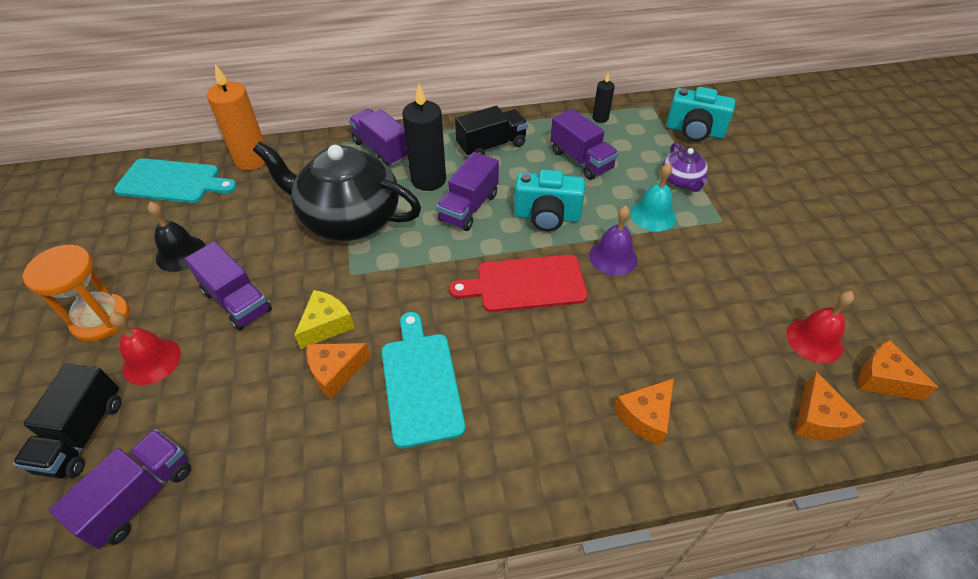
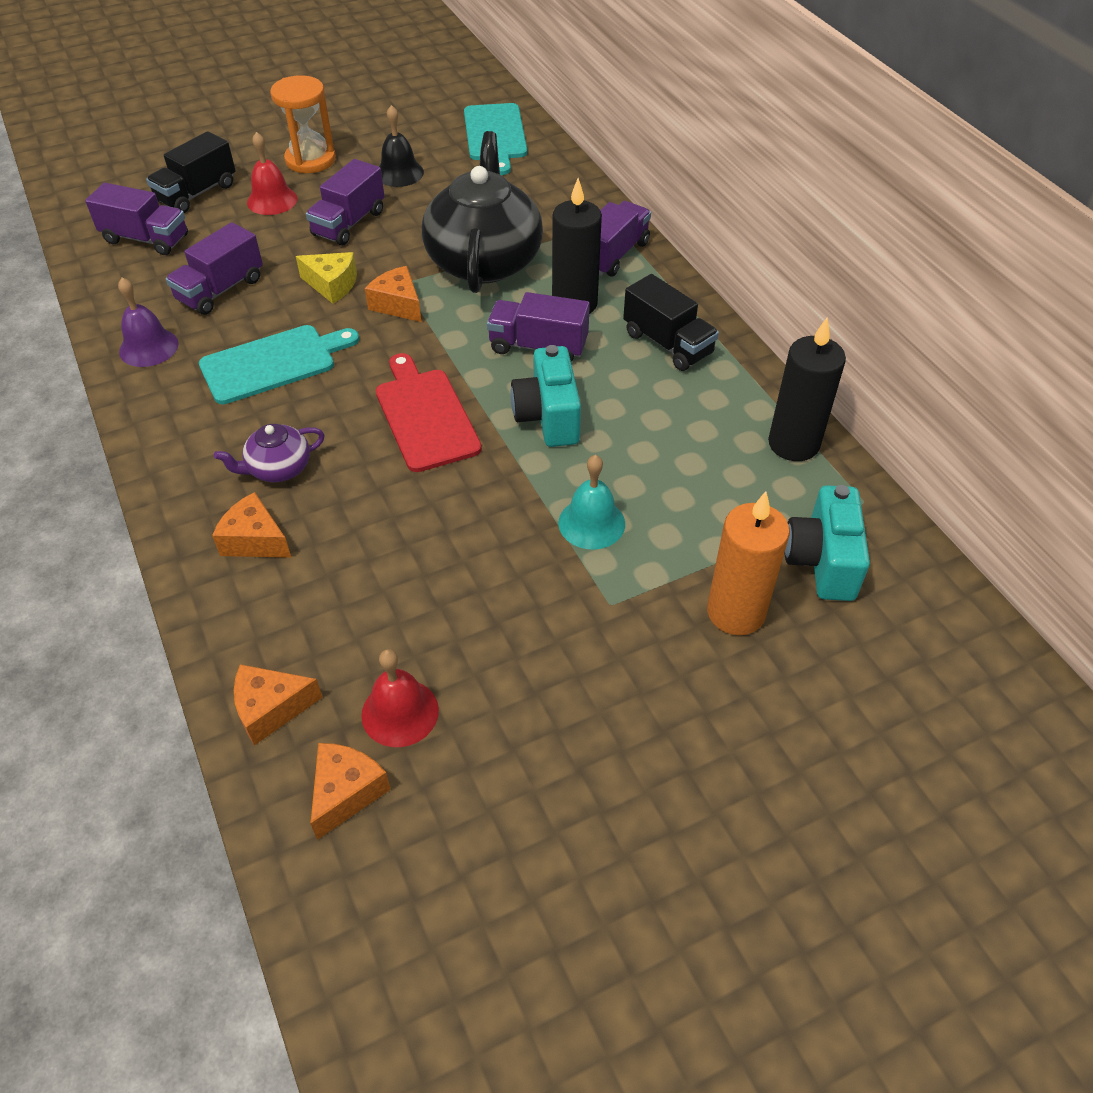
camera: 75 degrees right, 0 degrees up
black truck [13,364,121,479] -> black truck turned 45 degrees counterclockwise [146,131,236,213]
orange candle [207,64,265,171] -> orange candle moved to [707,491,790,635]
orange cheese [306,343,370,399] -> orange cheese moved to [365,266,421,322]
purple truck [550,109,619,180] -> purple truck moved to [166,222,263,315]
purple bell [589,206,638,276] -> purple bell moved to [118,278,179,367]
black candle [592,73,615,123] -> black candle [768,317,846,461], size x1.94
purple teapot [662,143,708,192] -> purple teapot moved to [214,424,325,482]

